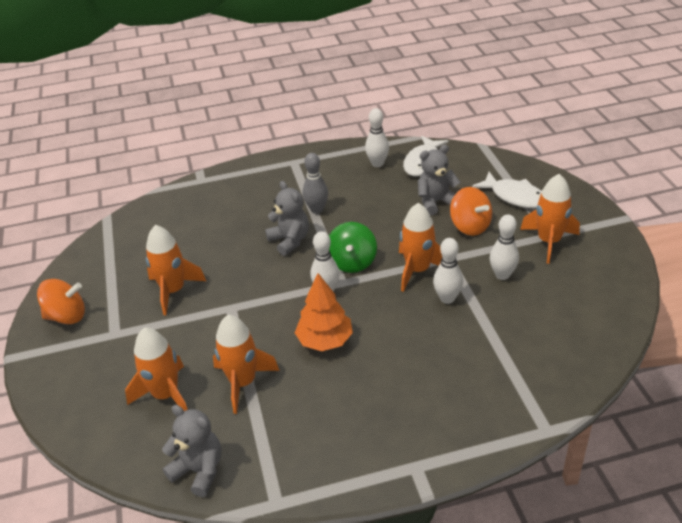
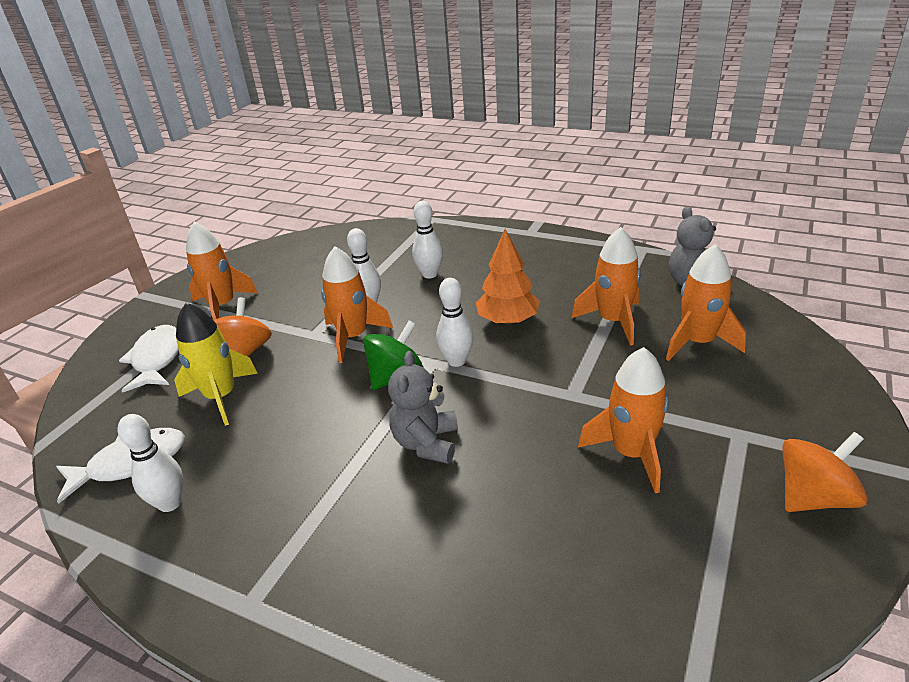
camera: 140 degrees left, 5 degrees down
orange spinning top [37,279,85,324] -> orange spinning top turned 120 degrees clockwise [782,432,867,512]
grey bowling pin [303,153,328,214] -> none
grey teddy bear [418,145,460,216] -> yellow rocket [174,303,258,426]
white bowling pin [490,215,519,280] -> white bowling pin moved to [412,201,443,279]

